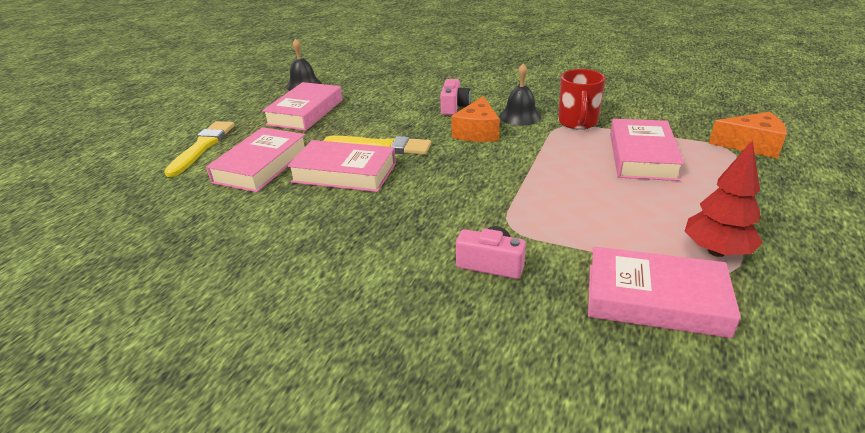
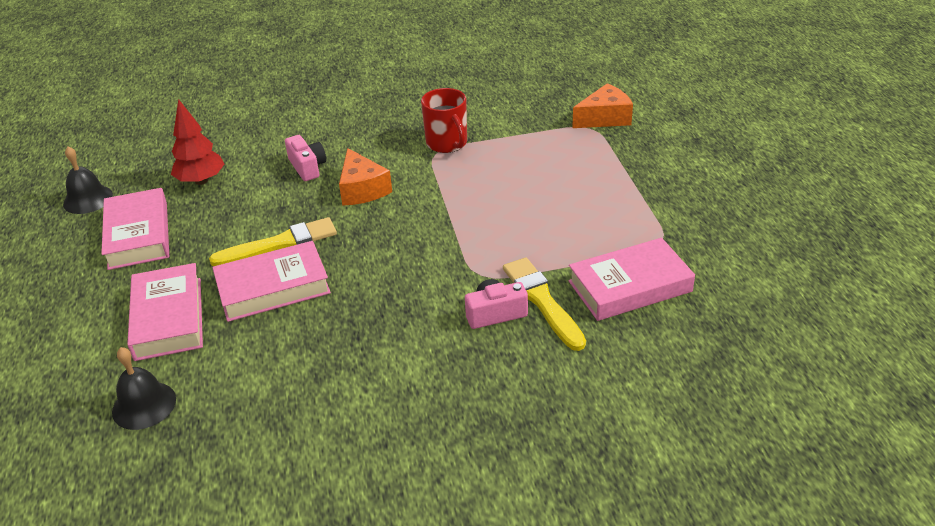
camera: 35 degrees left, 5 degrees up
yellow brush [164,121,234,177] -> yellow brush moved to [503,258,586,351]
black bell [499,63,541,126] -> black bell moved to [112,347,176,430]
pink book [610,119,684,181] -> none
red tree [685,140,763,257] -> red tree moved to [171,99,224,185]

